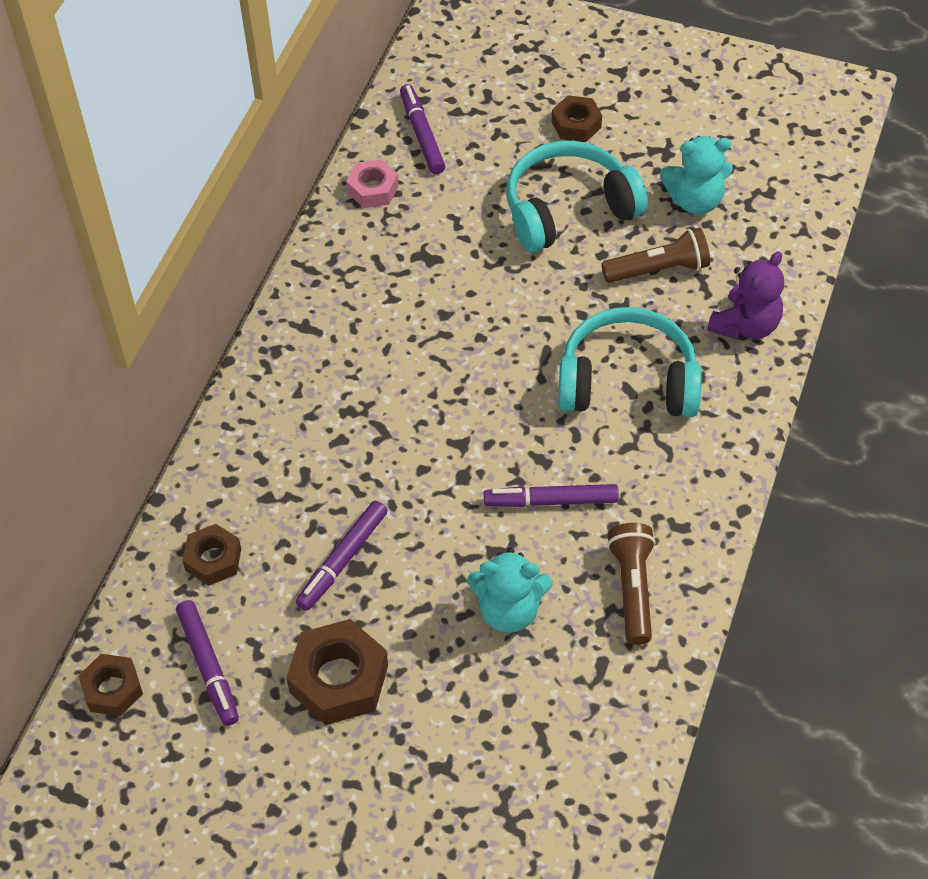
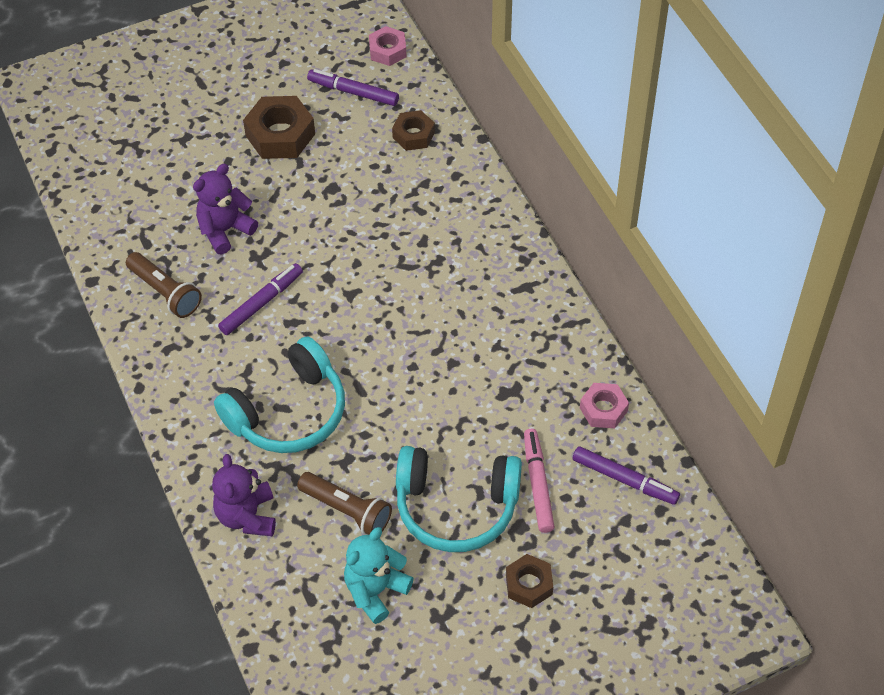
camera: 135 degrees right, 0 degrees up
brown nut [79,654,143,716] -> pink nut [369,26,407,66]
purple marker [296,501,388,611] -> none
turquoise teddy bear [467,548,553,633] -> purple teddy bear [193,164,258,254]
turquoise headphones [507,141,648,253] -> turquoise headphones turned 75 degrees clockwise [396,446,522,552]
brown flashlight [602,228,710,283] -> brown flashlight turned 90 degrees counterclockwise [297,472,392,535]
none -> pink marker [524,429,555,533]

